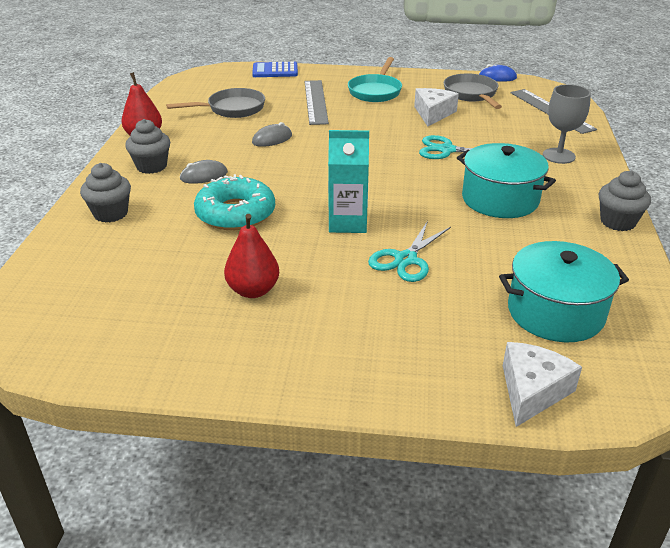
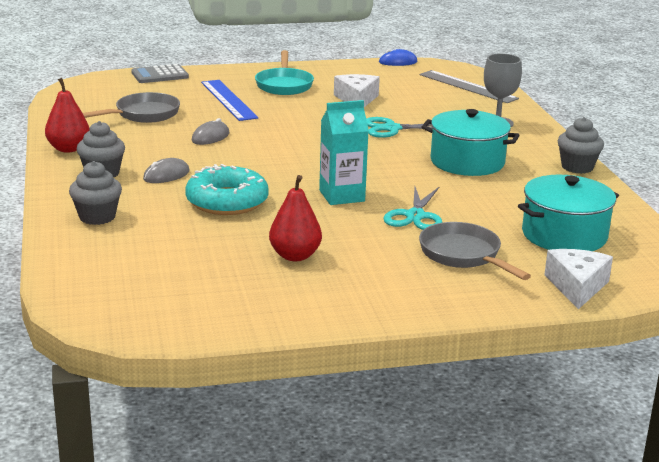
camera: 20 degrees left, 10 degrees down
blue calculator [252,62,298,77] -> grey calculator [131,64,189,83]
grey ruler [304,80,329,125] -> blue ruler [201,80,258,121]
grey pan [443,74,502,109] -> grey pan moved to [419,222,531,280]

